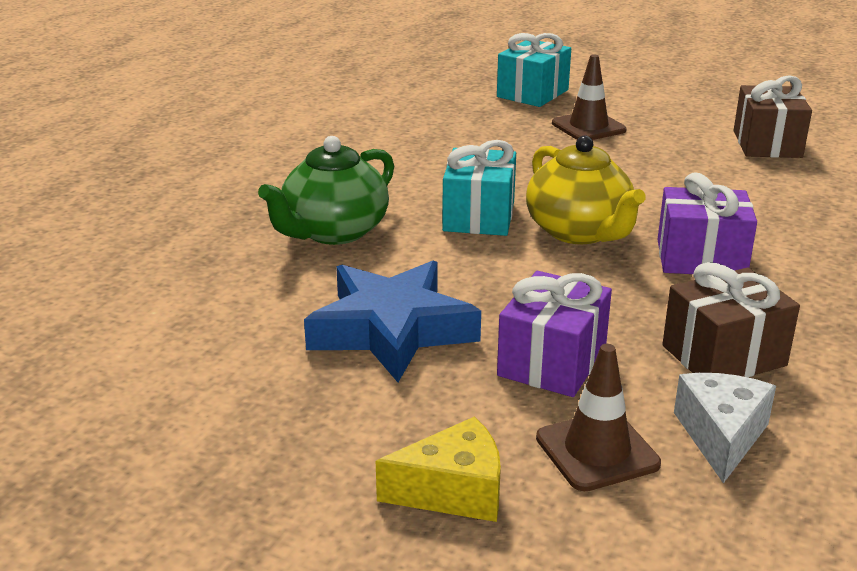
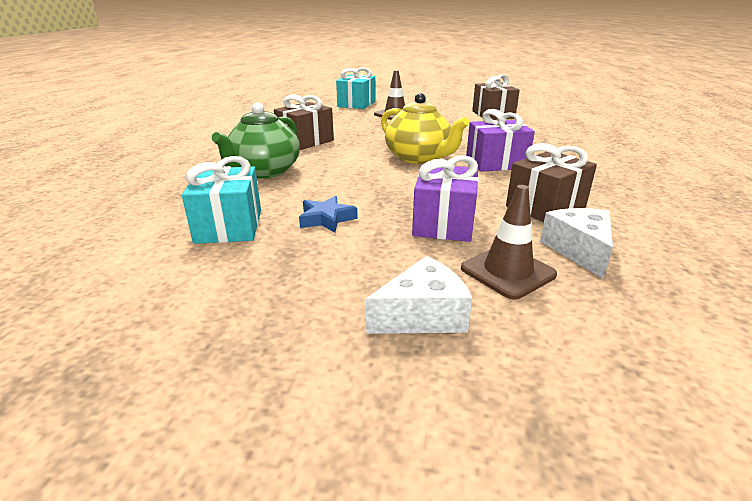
camera: 15 degrees left, 0 degrees up
blue star [304,261,481,382] -> blue star [299,196,358,233], size x0.48
yellow cheese [376,416,501,522] -> white cheese [366,256,472,334]
turquoise gift [442,140,516,236] -> turquoise gift moved to [182,156,261,244]
none -> brown gift [274,94,334,150]

